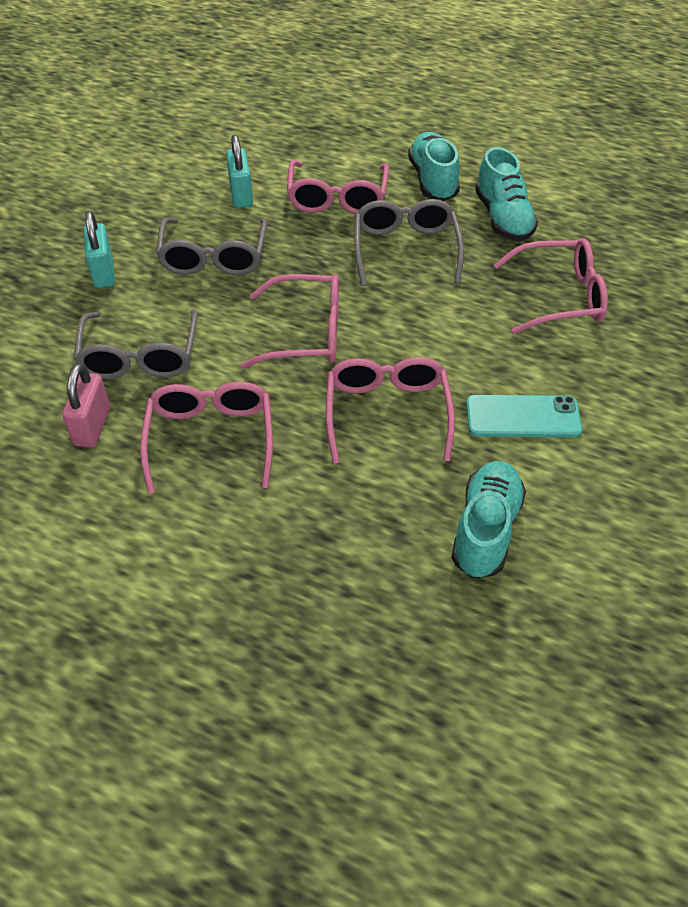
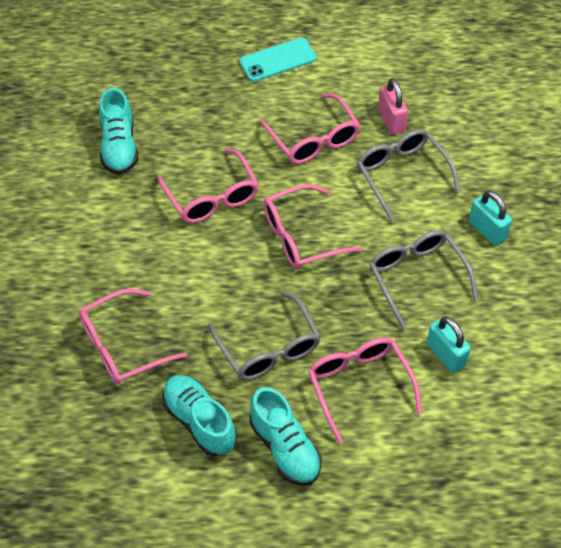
camera: 155 degrees right, 5 degrees up
turquoise phone [466,395,582,437] -> turquoise phone moved to [239,37,317,82]

